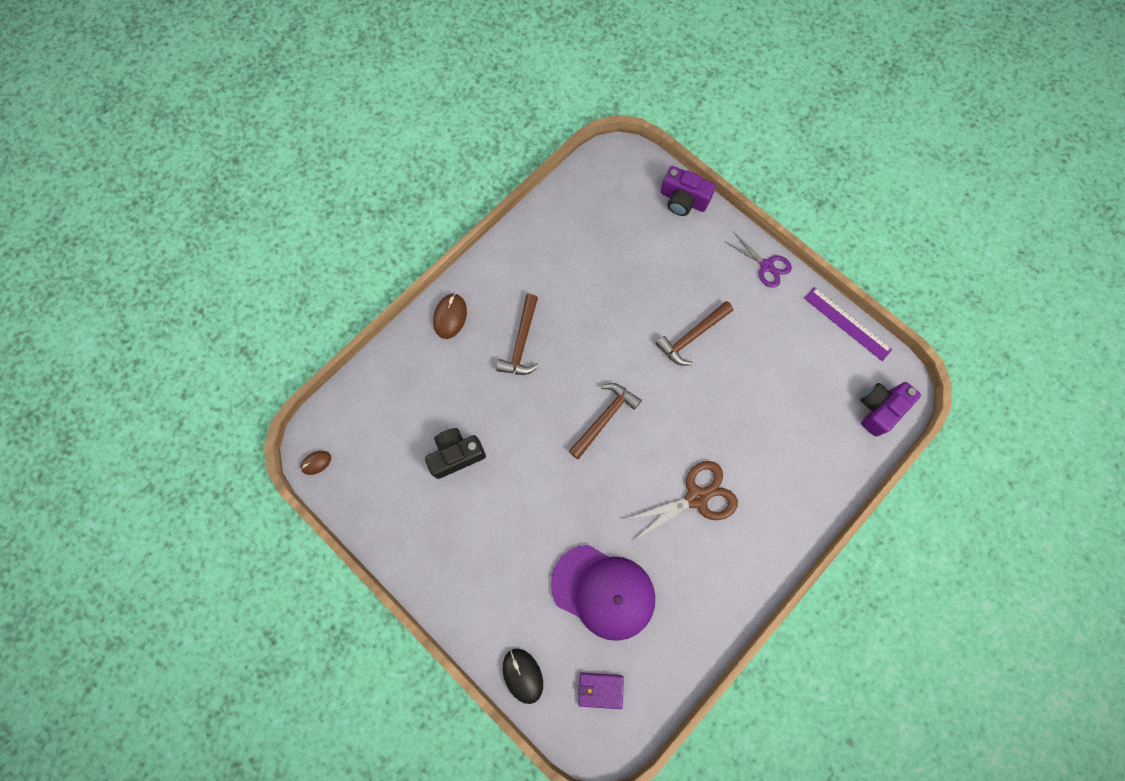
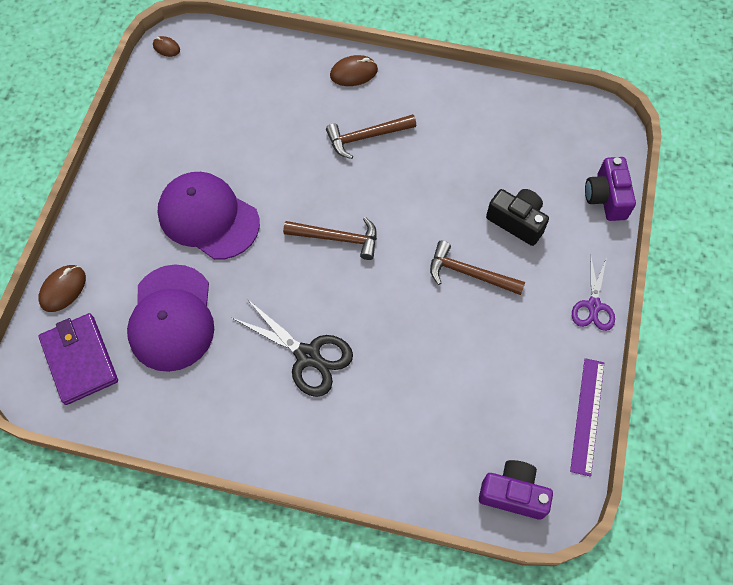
camera: 60 degrees right, 10 degrees down
black camera [425,428,486,479] -> black camera moved to [486,189,549,246]
black mouse [503,649,543,704] -> brown mouse [38,265,86,312]
purple wallet [578,673,624,709] -> purple wallet [39,313,118,405], size x1.73
brown scissors [622,461,738,541] -> black scissors [232,299,353,397]
none -> purple cap [157,172,260,260]

